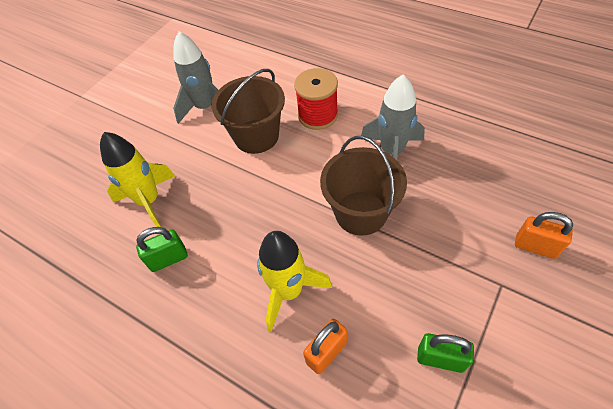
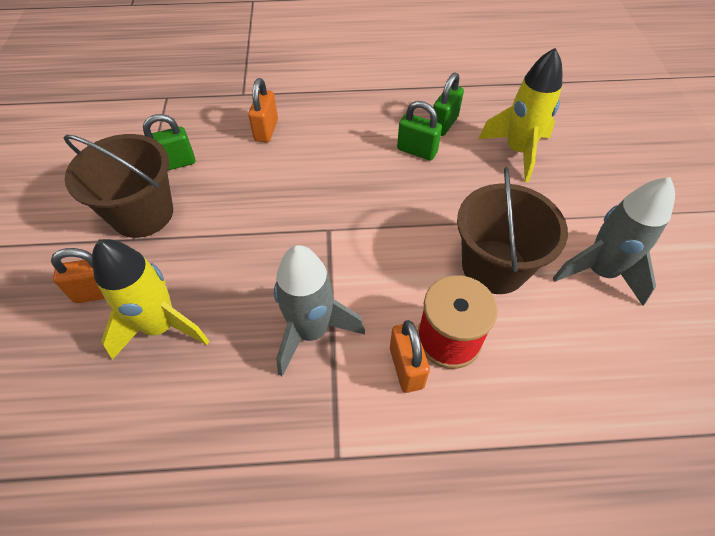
camera: 140 degrees right, 0 degrees up
yellow rocket [257,231,332,332] -> yellow rocket moved to [92,239,209,360]
brown bucket [320,136,407,236] -> brown bucket moved to [64,134,173,238]
none -> orange padlock [390,320,430,393]
none -> green padlock [397,101,442,161]

